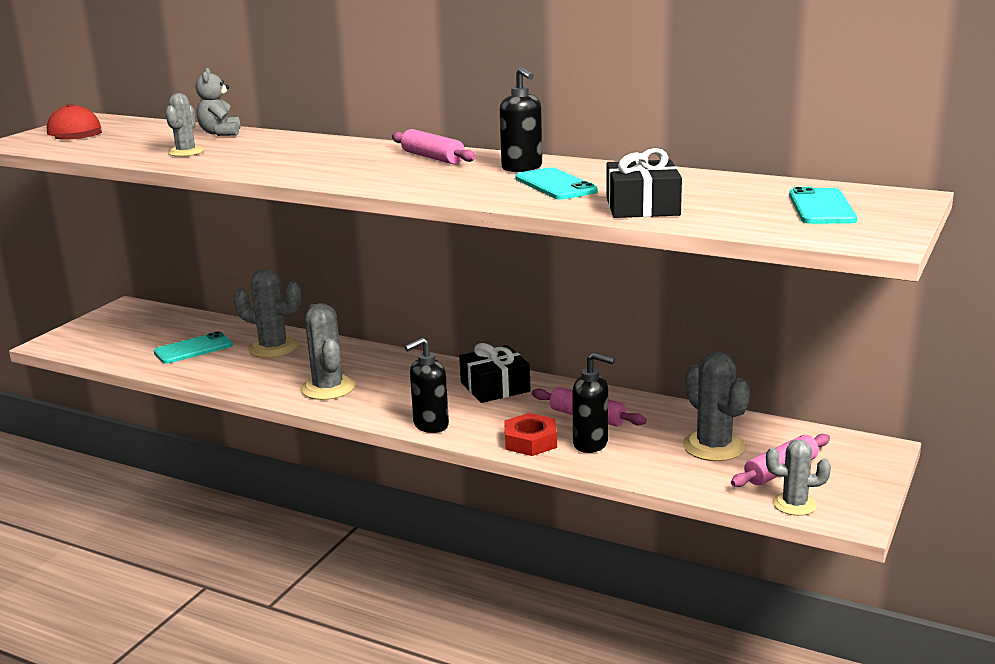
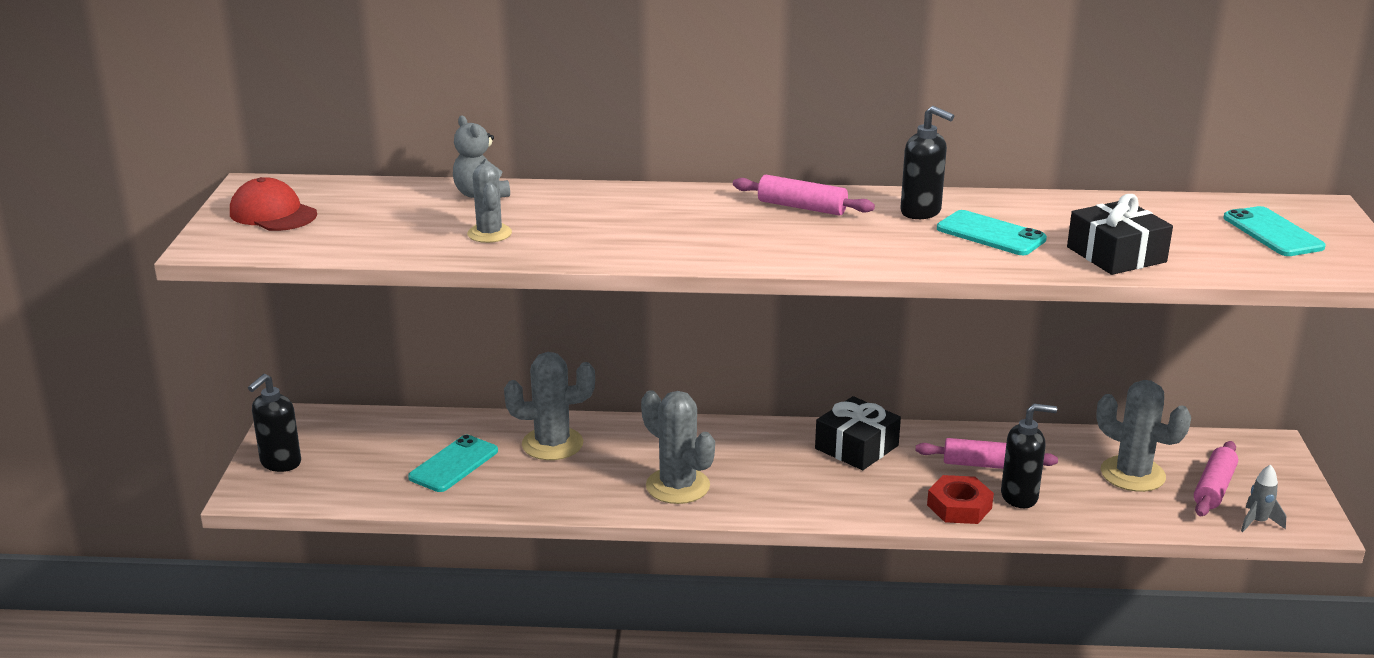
camera: 25 degrees left, 5 degrees up
black soap dispenser [405,337,449,433] -> black soap dispenser moved to [248,374,301,472]
grey cactus [766,439,831,516] -> grey rocket [1241,464,1286,532]

